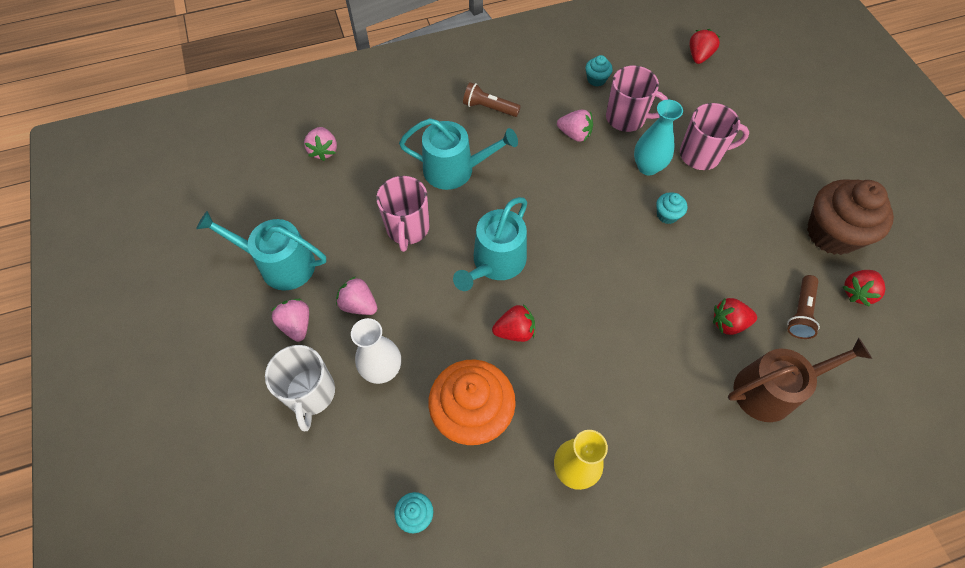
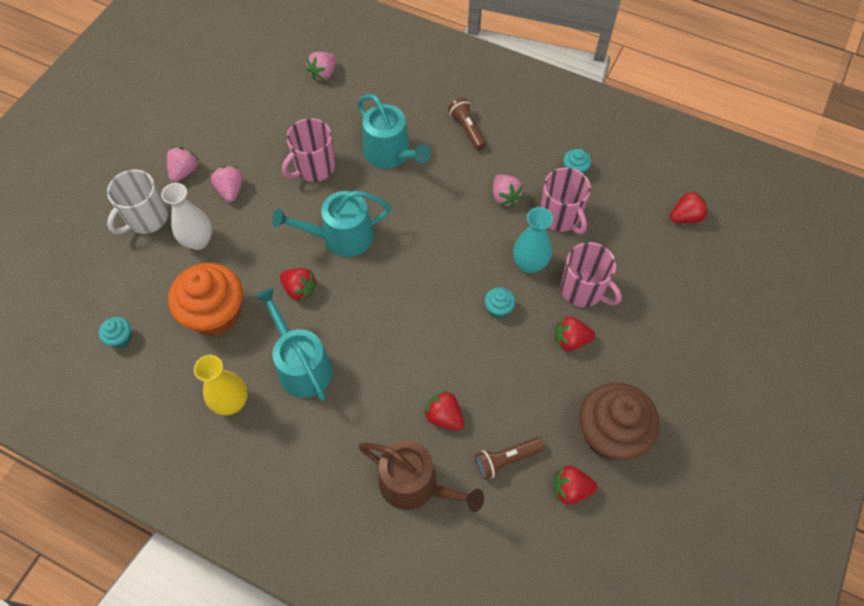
camera: 45 degrees right, 0 degrees up
turquoise watering can [196,211,326,290] -> turquoise watering can moved to [255,288,333,401]
none -> red strawberry [555,317,595,351]

